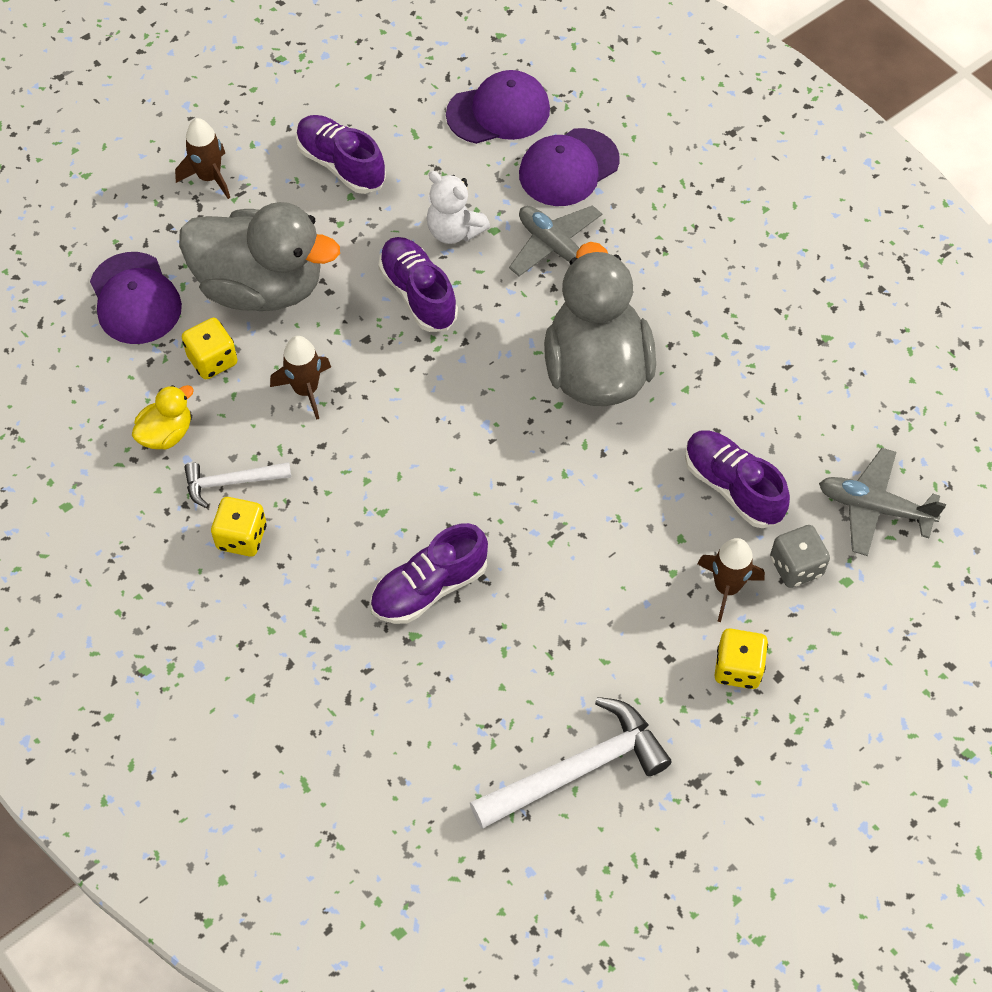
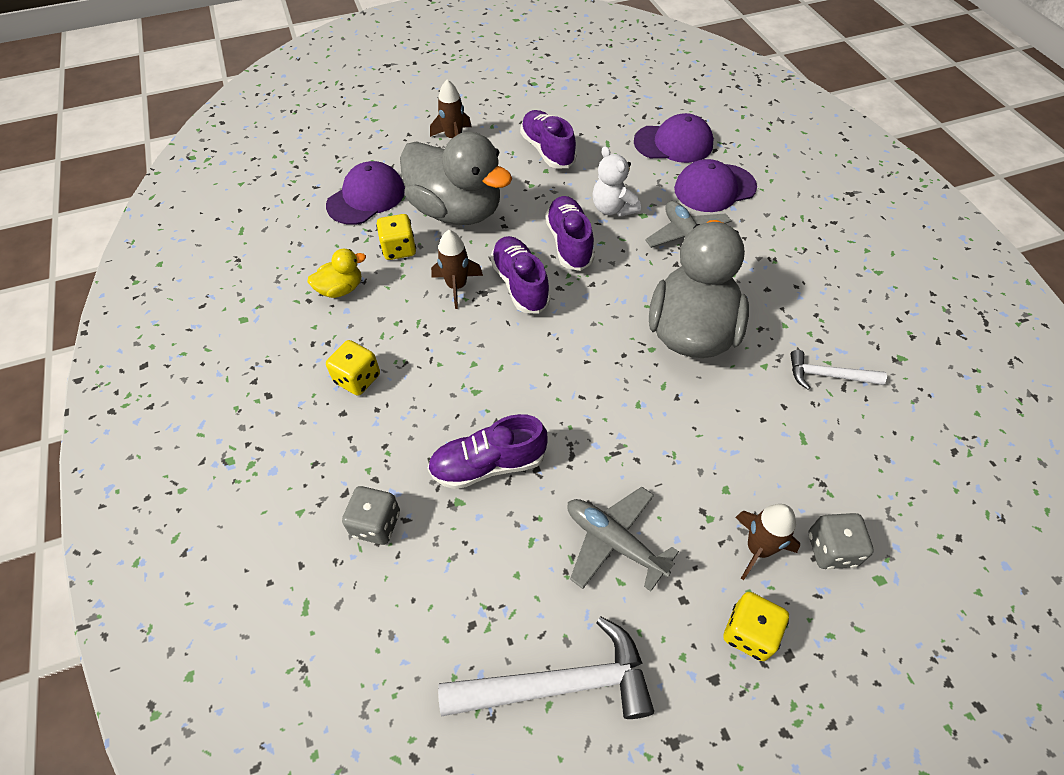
camera: 20 degrees right, 5 degrees down
purple cap [90,252,182,344] -> purple cap turned 135 degrees counterclockwise [326,161,405,225]
white hammer [184,462,291,508] -> white hammer moved to [790,350,887,389]
purple shoe [685,430,790,528] -> purple shoe moved to [490,236,551,314]
grey plane [819,448,946,556] -> grey plane moved to [567,487,679,591]
none -> grey dice [342,486,400,545]

